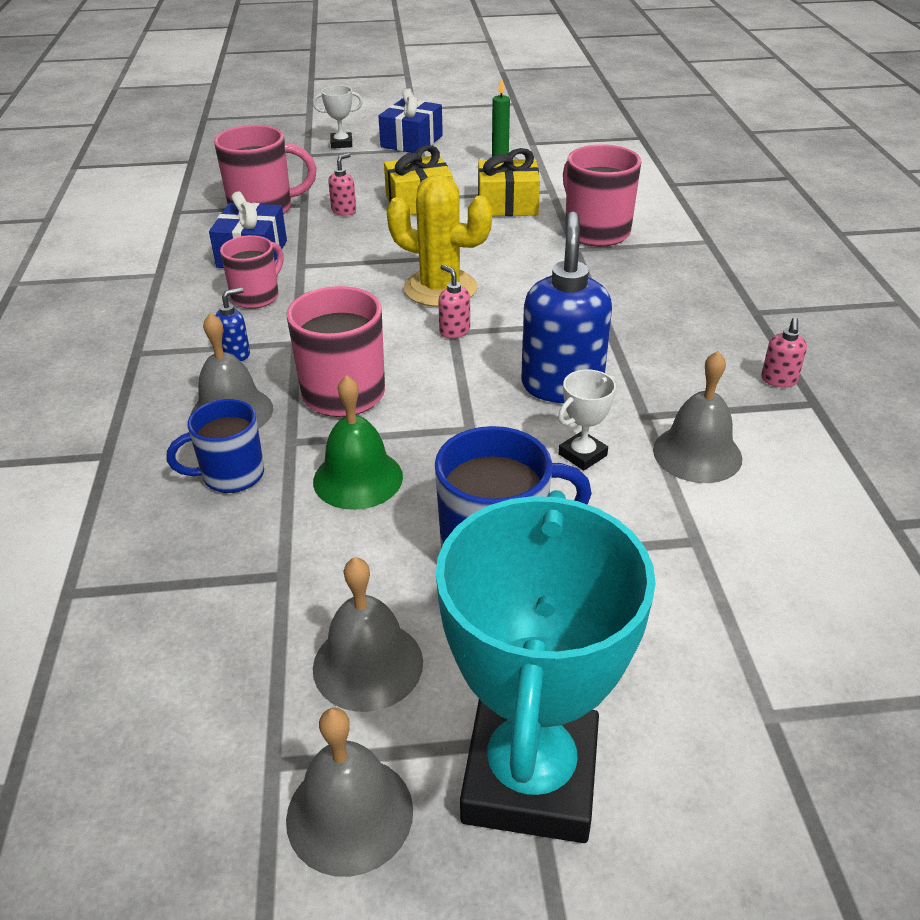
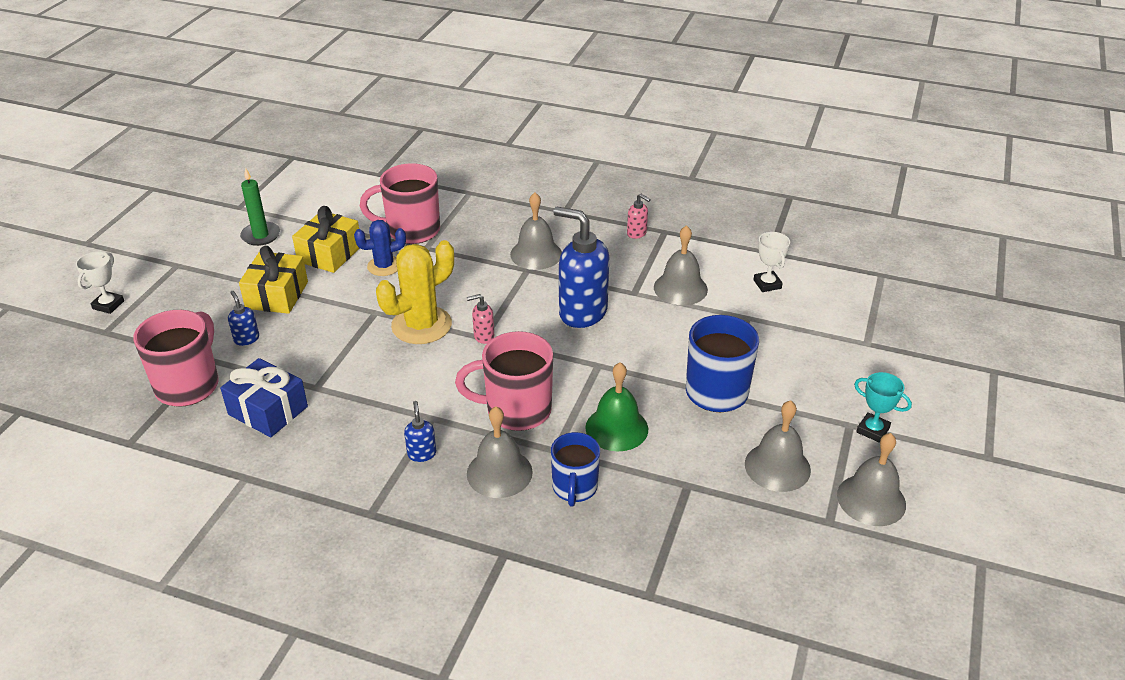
camera: 65 degrees left, 0 degrees up
pink mug [220,235,284,309] -> none
pink soap dispenser [328,153,356,216] -> blue soap dispenser [228,291,259,346]
blue gift [378,88,443,153] -> none
turquoise trophy [436,490,656,843] -> turquoise trophy [854,372,912,443], size x0.40
white trophy [558,369,617,470] -> white trophy moved to [753,232,790,292]
none -> blue cactus [354,220,406,276]
none -> grey bell [510,192,562,270]

